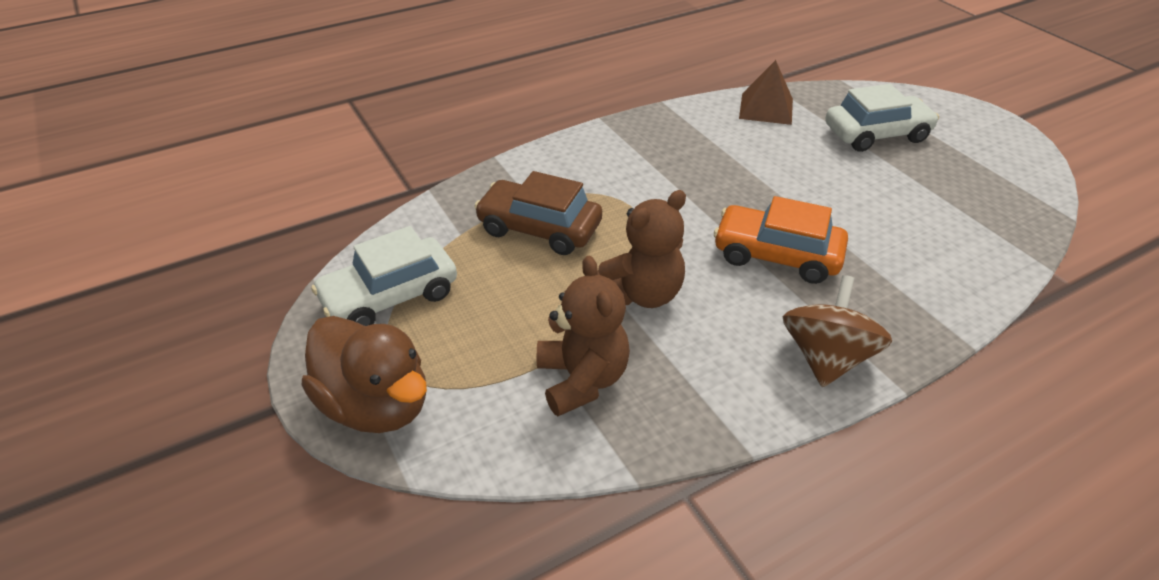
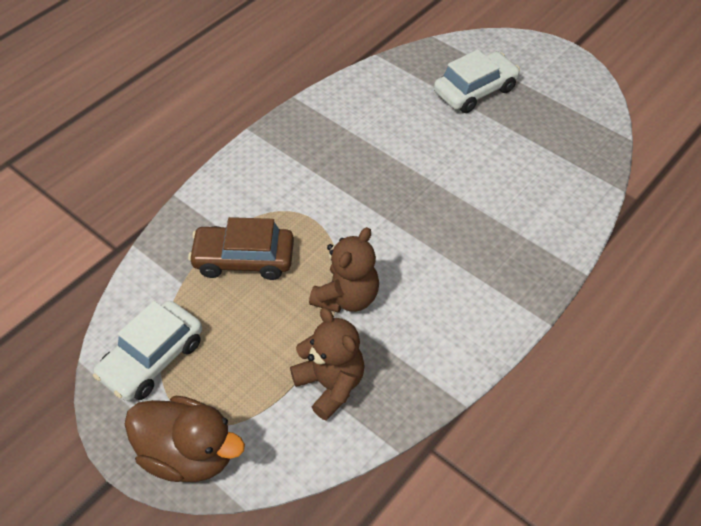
camera: 20 degrees left, 10 degrees up
orange car [714,196,848,284] -> none
brown pyramid [739,60,793,125] -> none
brown spinning top [783,275,892,387] -> none

